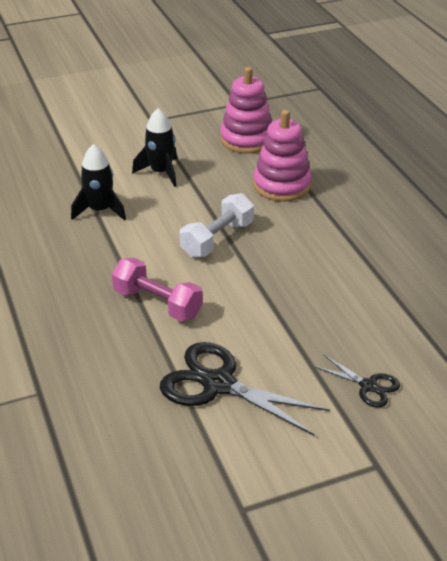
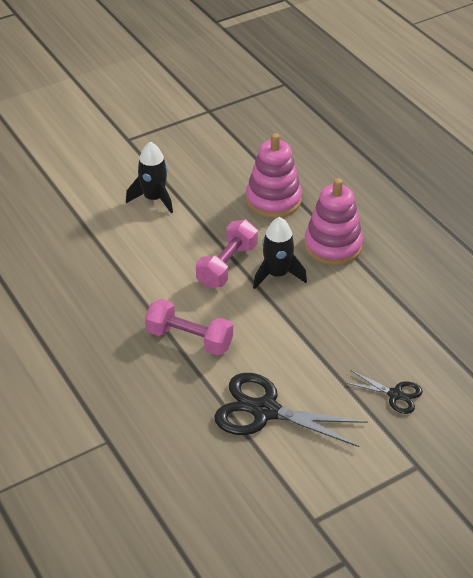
camera: 10 degrees left, 5 degrees up
black rocket [71,144,126,221] -> black rocket moved to [253,217,307,289]
white dumbbell [180,193,254,258] -> pink dumbbell [196,220,258,288]
pink stacking toy [220,67,272,154] -> pink stacking toy moved to [304,178,363,265]

